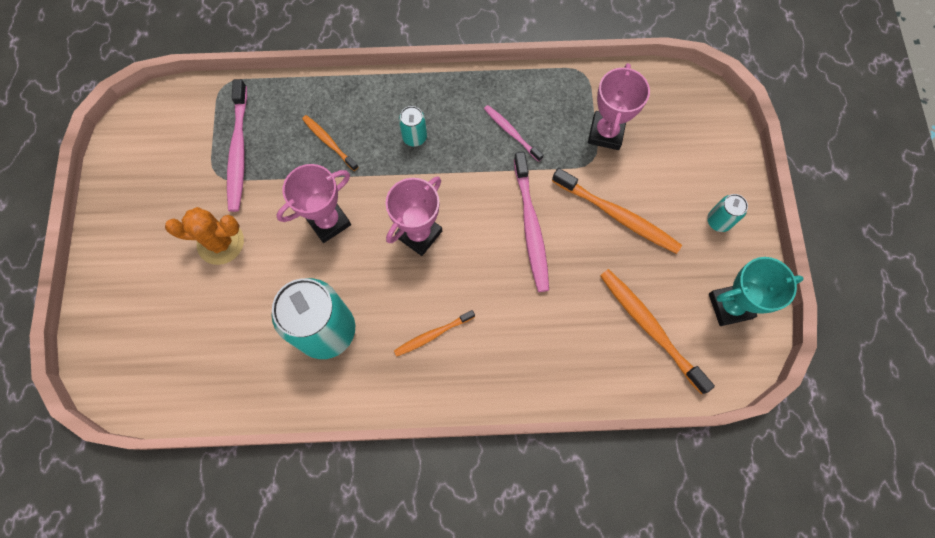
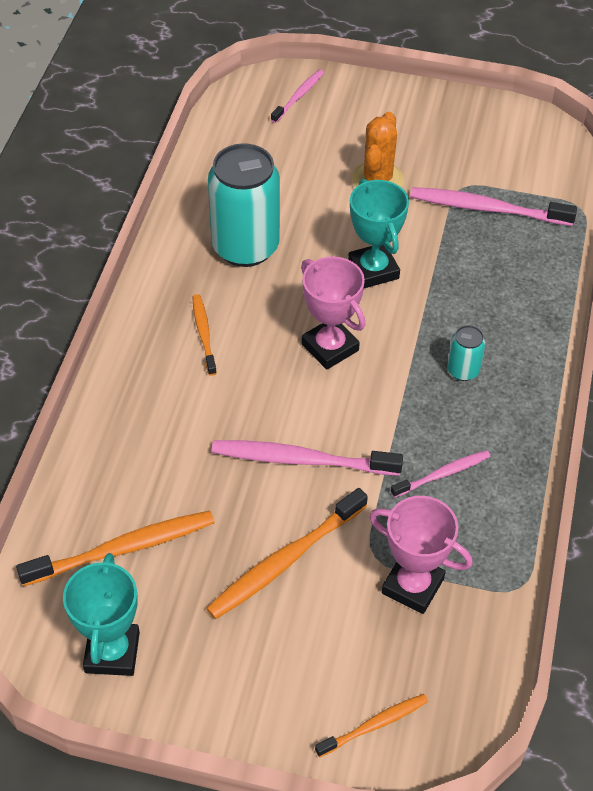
camera: 105 degrees right, 20 degrees down
pink trophy [276,164,351,243] -> turquoise trophy [348,179,409,288]
orange toothbrush [302,115,358,171] -> orange toothbrush moved to [315,694,428,757]
turquoise can [707,194,748,232] -> none
none -> pink toothbrush [271,70,324,123]

